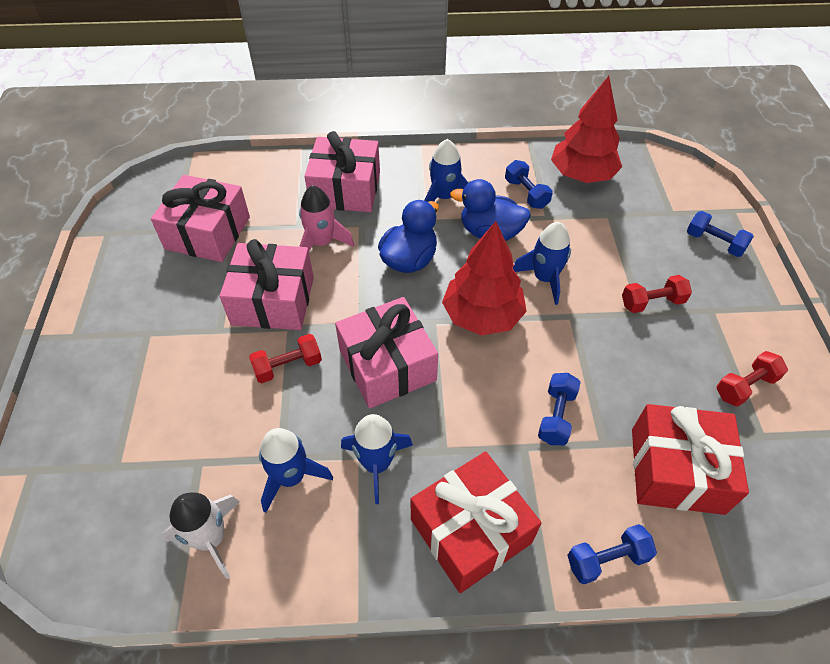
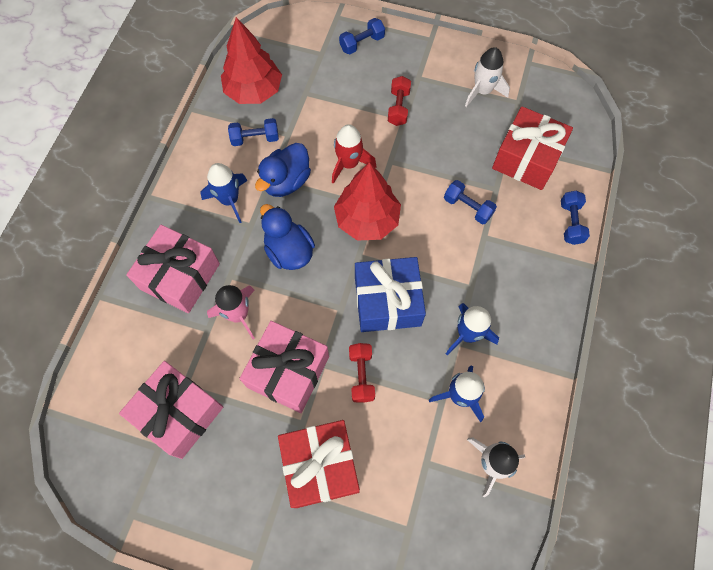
camera: 70 degrees left, 15 degrees up
pink gift [335,297,438,409] -> blue gift [355,257,426,332]
red gift [410,451,541,593] -> red gift moved to [278,420,360,508]
blue rocket [513,222,571,305] -> red rocket [332,124,376,184]
red dumbbell [716,351,788,407] -> white rocket [465,47,510,107]

